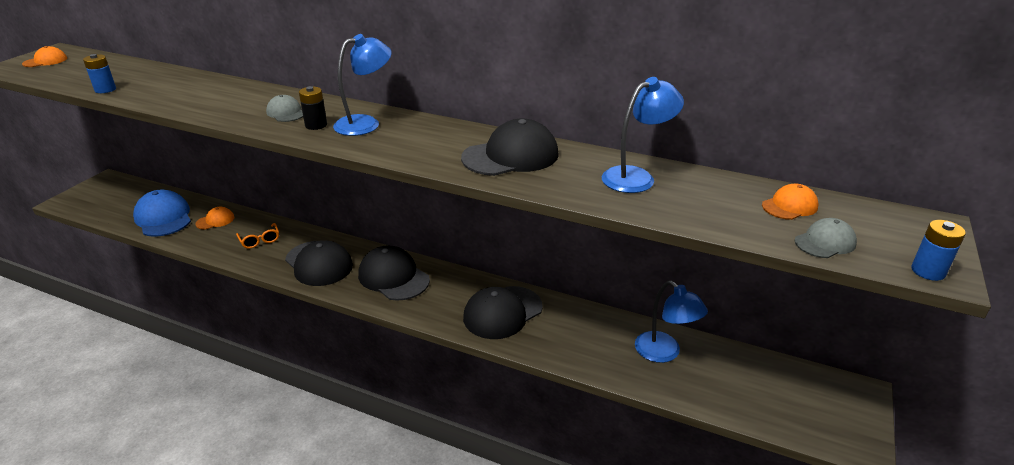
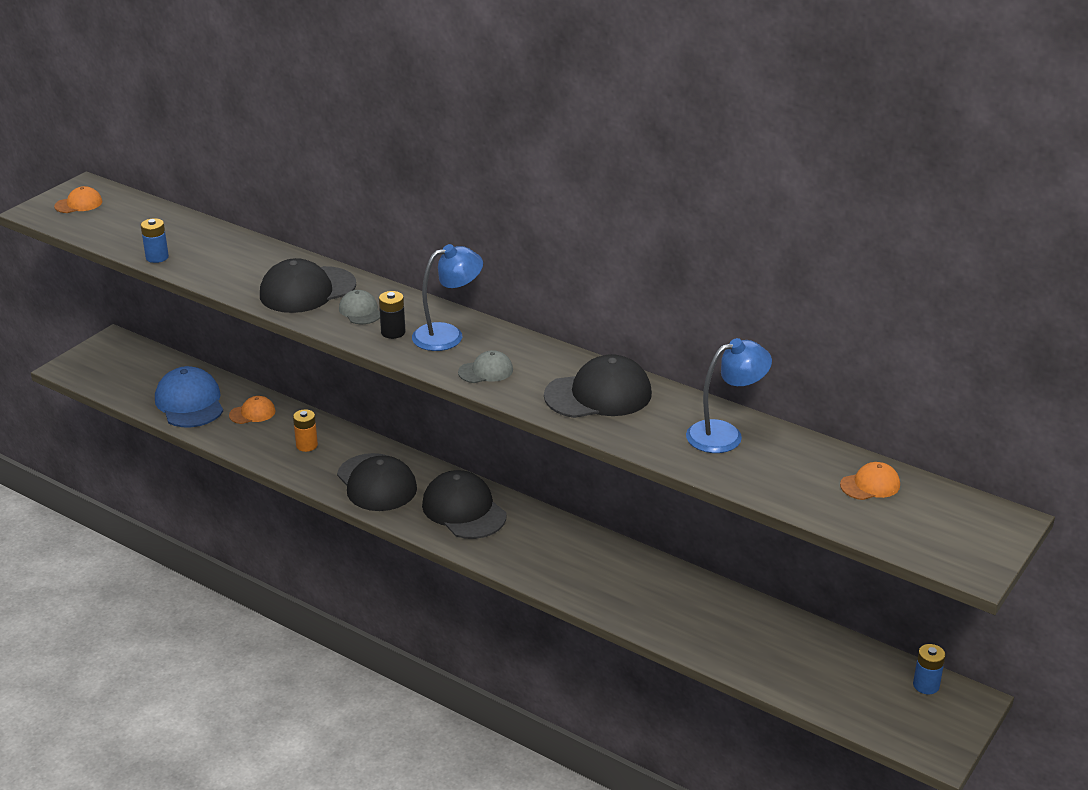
camera: 10 degrees right, 0 degrees up
orange glasses [236,223,279,249] -> orange battery [293,409,318,452]
black cap [463,286,543,339] -> black cap moved to [260,258,356,313]
blue lamp [635,281,708,363] -> none
grey cap [795,218,857,258] -> grey cap moved to [458,350,513,383]
blue battery [911,220,966,281] -> blue battery moved to [913,644,946,694]

